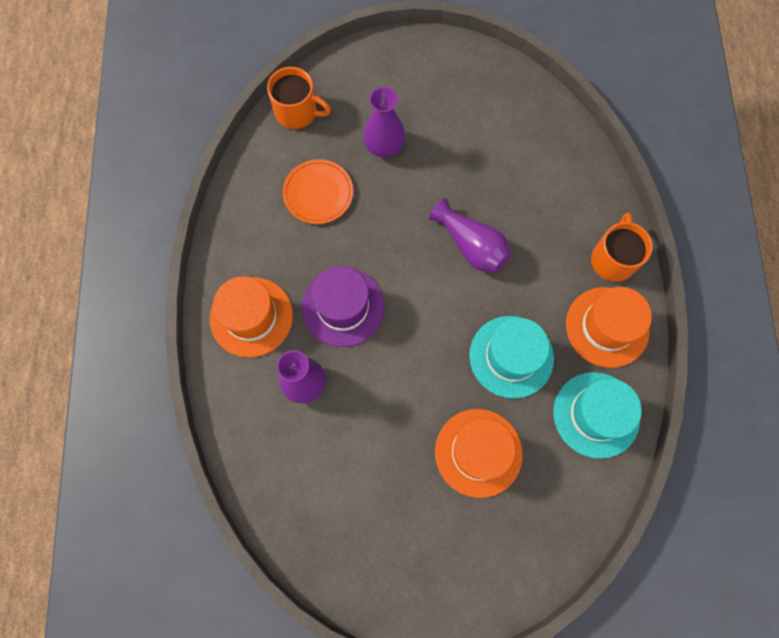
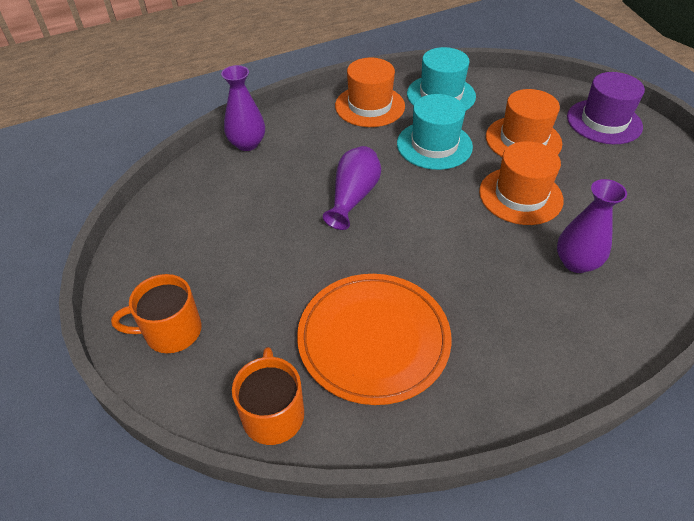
camera: 115 degrees left, 25 degrees down
orange hat [210,276,293,358] -> orange hat moved to [479,141,564,225]
orange plate [283,159,353,224] -> orange plate [297,274,452,405], size x1.68
purple hat [302,266,384,347] -> purple hat moved to [567,72,645,144]
purple vase [363,87,405,158] -> purple vase moved to [221,65,265,151]
orange mug [591,213,653,282] -> orange mug moved to [111,274,202,353]

